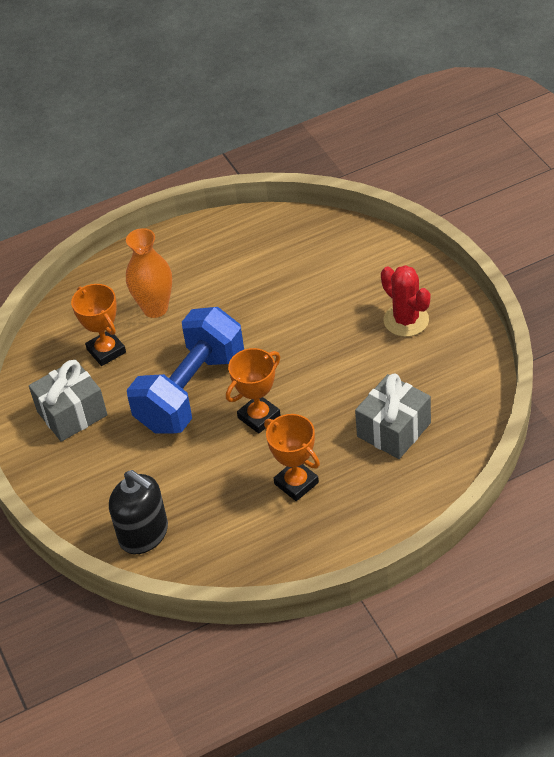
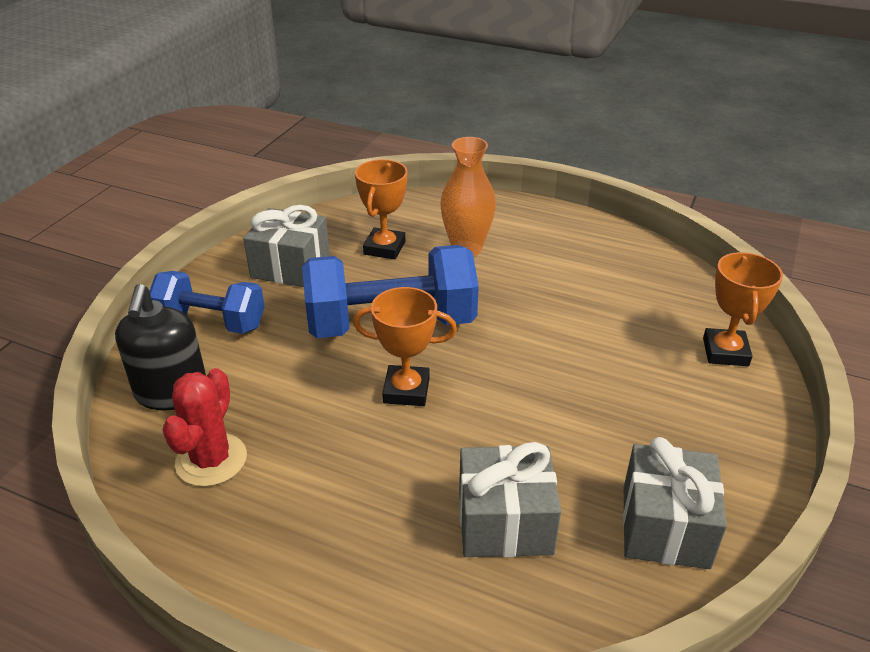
camera: 45 degrees right, 10 degrees down
orange trophy [264,414,320,501] -> orange trophy moved to [703,252,783,366]
red cactus [381,265,430,337] -> red cactus moved to [163,368,247,487]
none -> blue dumbbell [149,271,265,334]
none -> grey gift [623,437,727,569]

